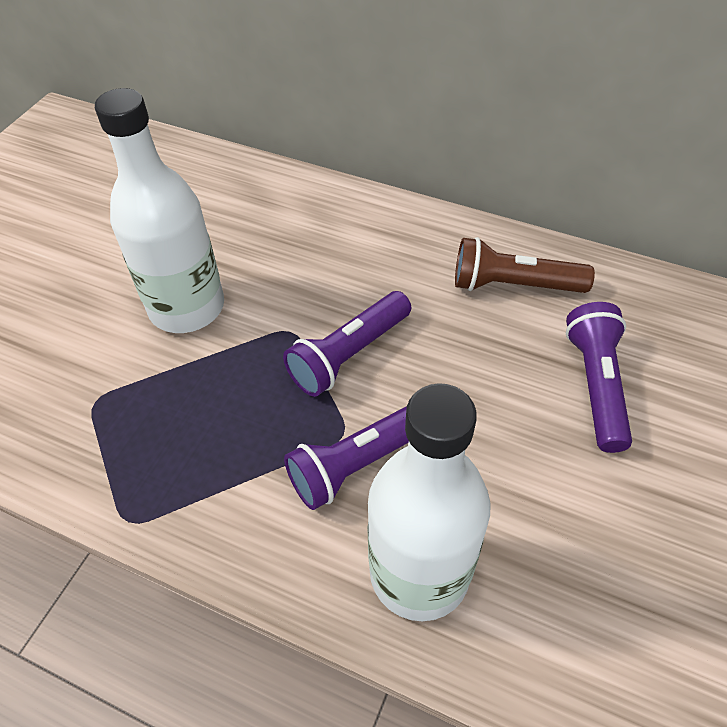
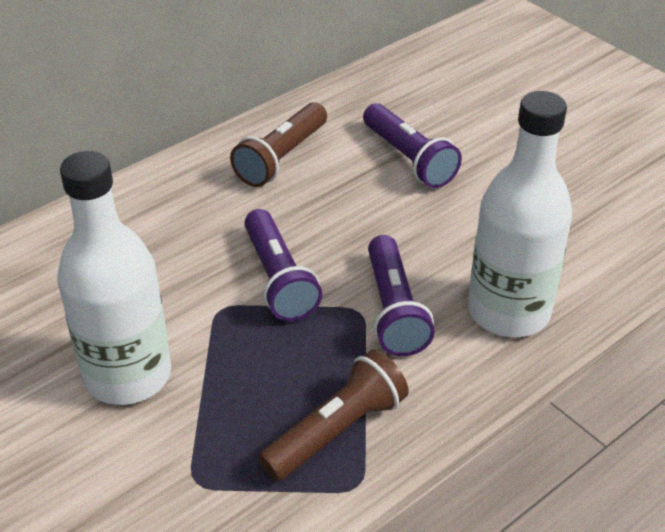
camera: 65 degrees left, 10 degrees down
purple flashlight [566,302,632,453] -> purple flashlight turned 150 degrees counterclockwise [363,103,462,188]
none -> brown flashlight [258,349,409,481]

